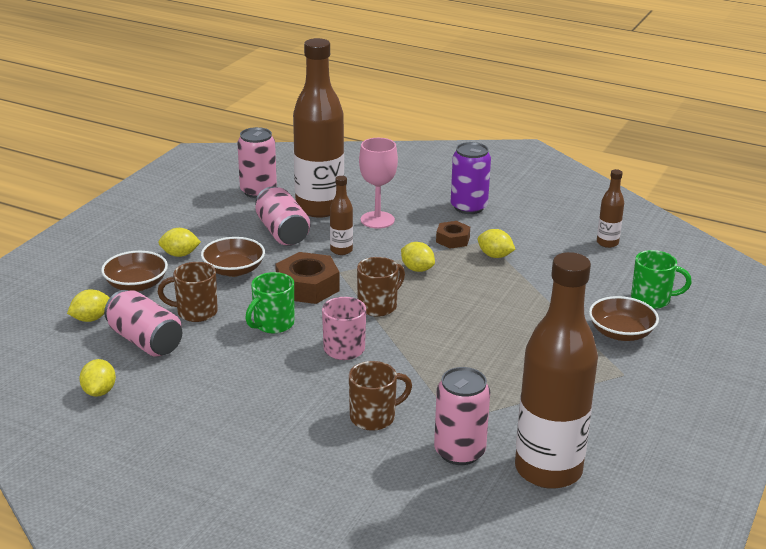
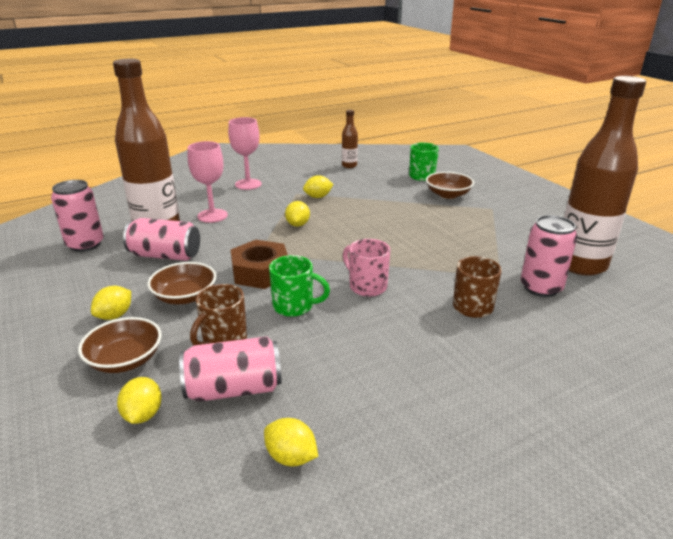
camera: 55 degrees left, 0 degrees up
green mug [245,272,294,333] -> green mug turned 60 degrees counterclockwise [269,255,330,317]
brown bottle [330,176,353,255] -> none
brown mug [357,257,405,317] -> none
yellow lemon [401,242,435,272] -> yellow lemon turned 75 degrees counterclockwise [285,201,310,227]
brown nut [436,221,470,249] -> none
purple can [451,142,491,214] -> pink goblet [228,117,262,190]

